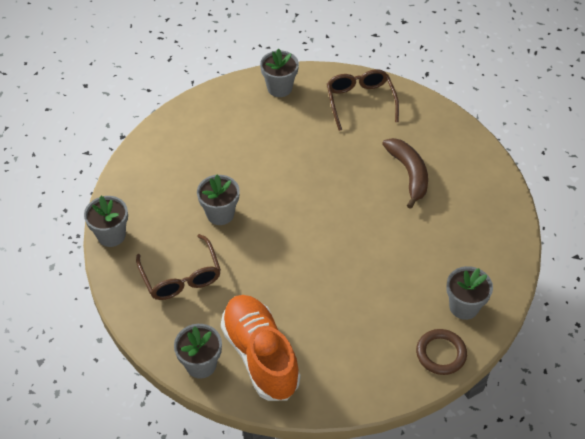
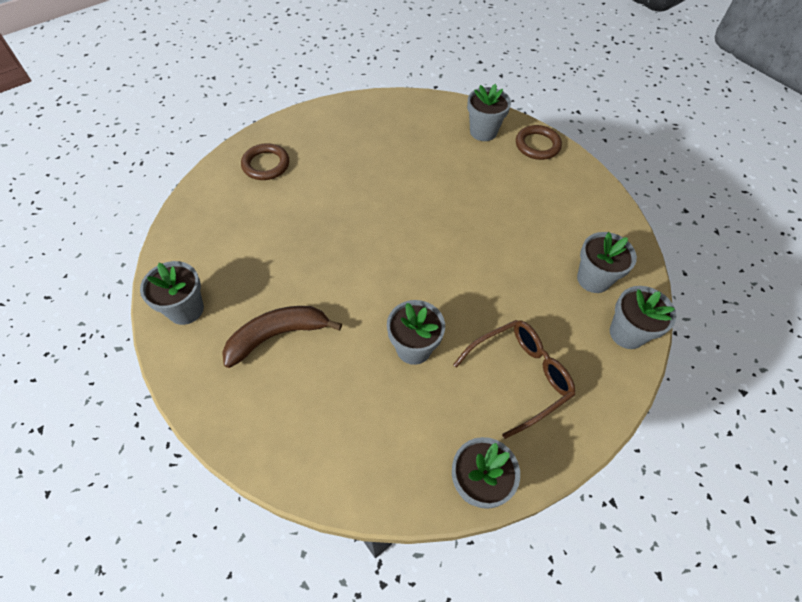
camera: 100 degrees left, 5 degrees up
orange shoe [221,295,300,401] -> grey flower pot [577,232,637,293]
brown glasses [327,69,399,131] -> none
brown banana [382,138,428,209] -> brown banana moved to [222,306,342,368]
none -> brown ring [241,143,289,180]

